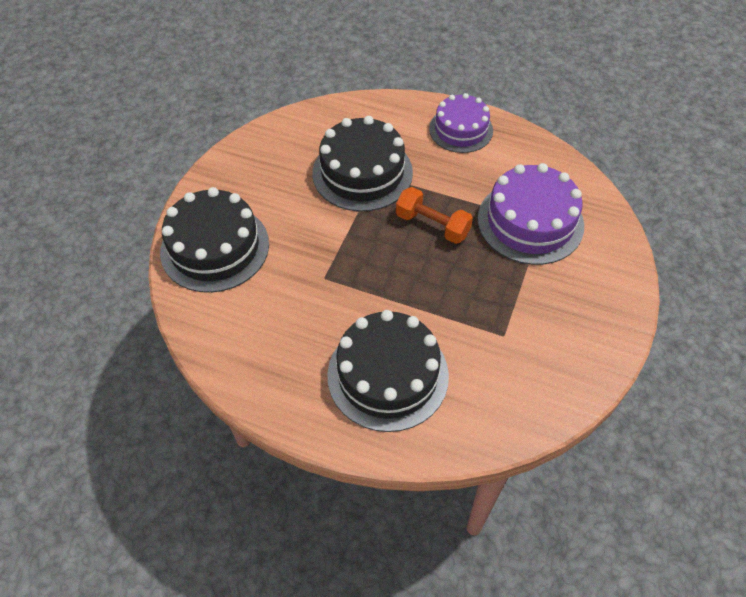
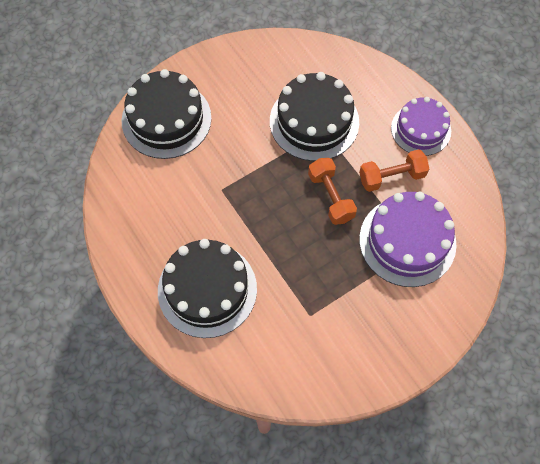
camera: 35 degrees right, 10 degrees up
none -> orange dumbbell [359,149,429,192]

